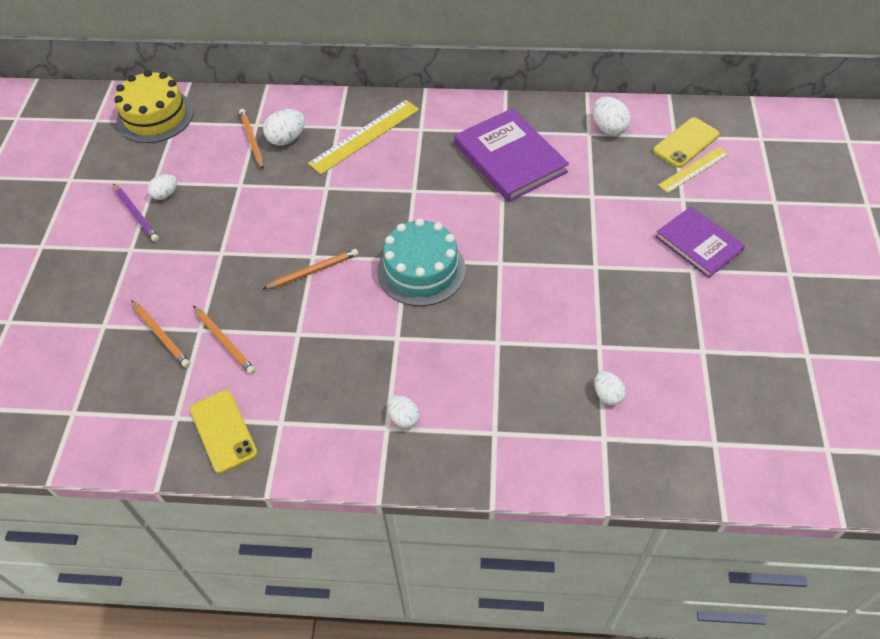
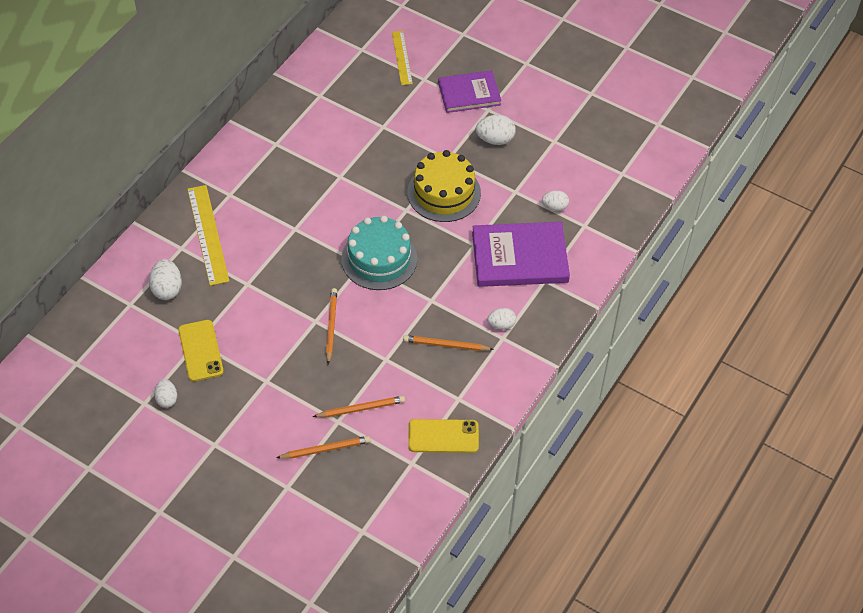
camera: 65 degrees left, 0 degrees up
purple pencil [113,183,159,242] -> none
yellow cake [114,70,194,143] -> yellow cake moved to [407,150,481,222]
orange pencil [239,109,263,169] -> orange pencil moved to [403,335,493,351]
purple book [454,108,569,202] -> purple book moved to [472,222,570,287]
white egg [593,96,631,135] -> white egg moved to [476,115,516,145]
yellow phone [653,117,720,168] -> yellow phone moved to [178,320,224,382]

